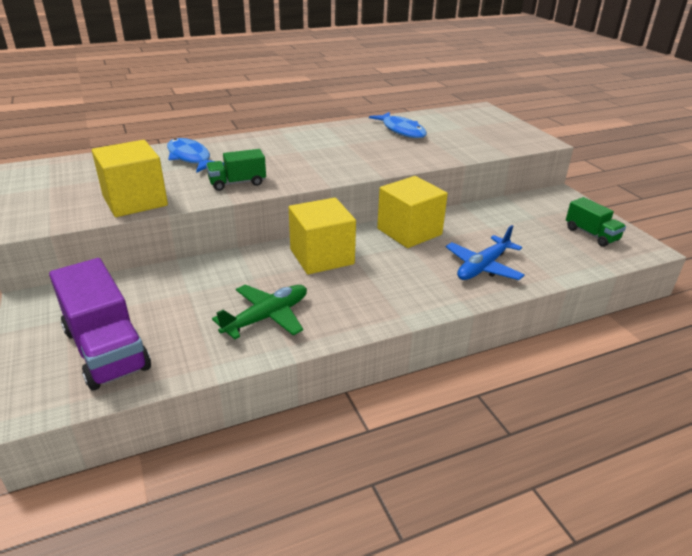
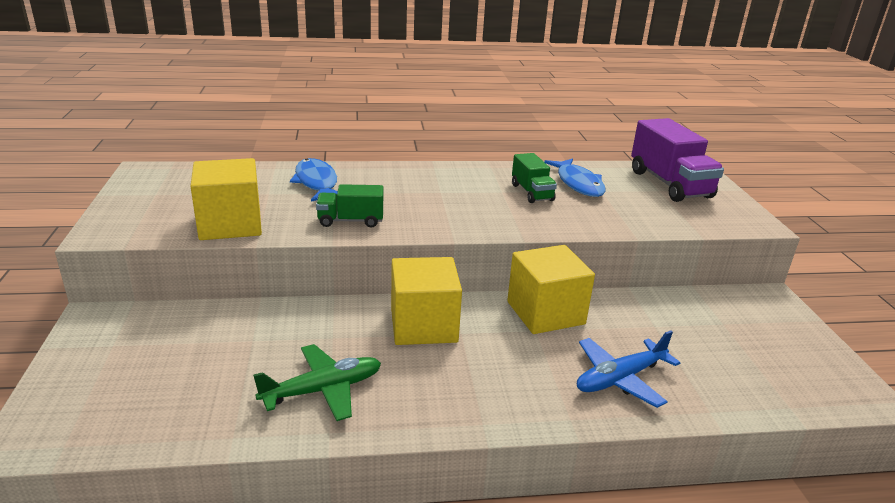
camera: 15 degrees right, 5 degrees down
purple truck [49,258,151,391] -> purple truck moved to [631,118,724,202]
green truck [566,197,626,247] -> green truck moved to [512,153,557,203]

